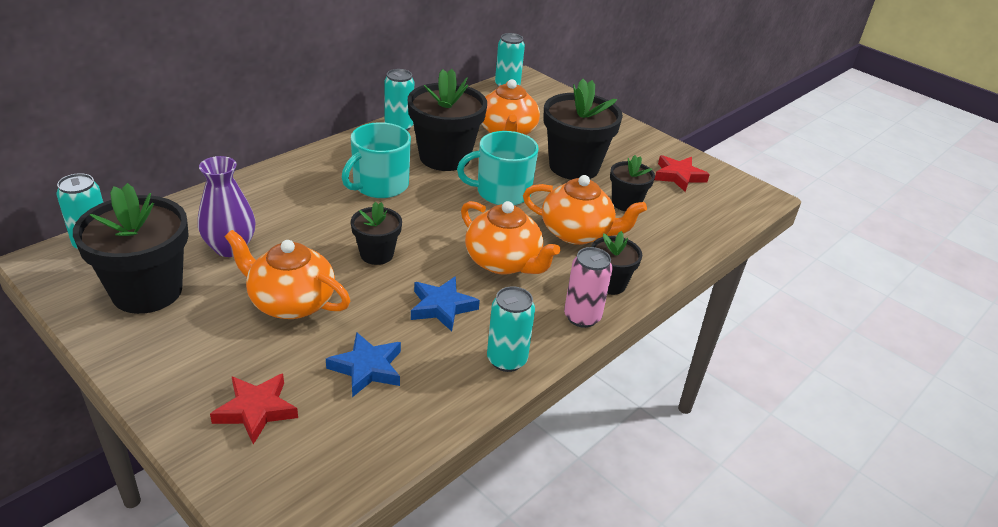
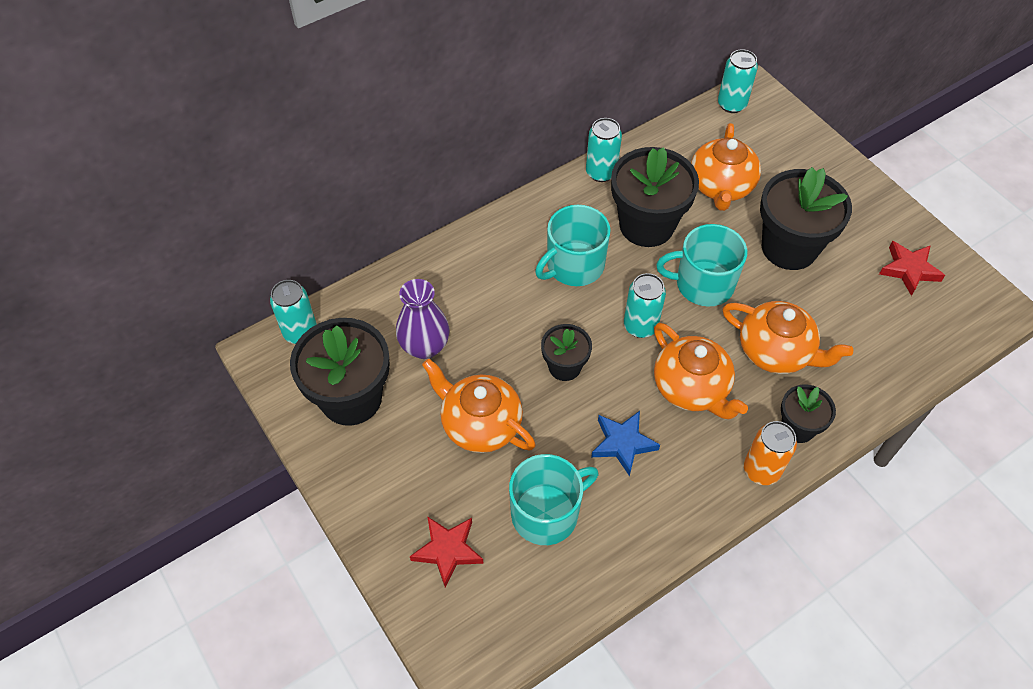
camera: 15 degrees right, 20 degrees up
blue star [326,332,401,397] -> turquoise mug [509,454,599,545]
turquoise can [487,286,535,372] -> turquoise can moved to [624,273,666,338]
pink can [564,247,613,328] -> orange can [744,421,797,485]
black flower pot [610,155,655,211] -> none

